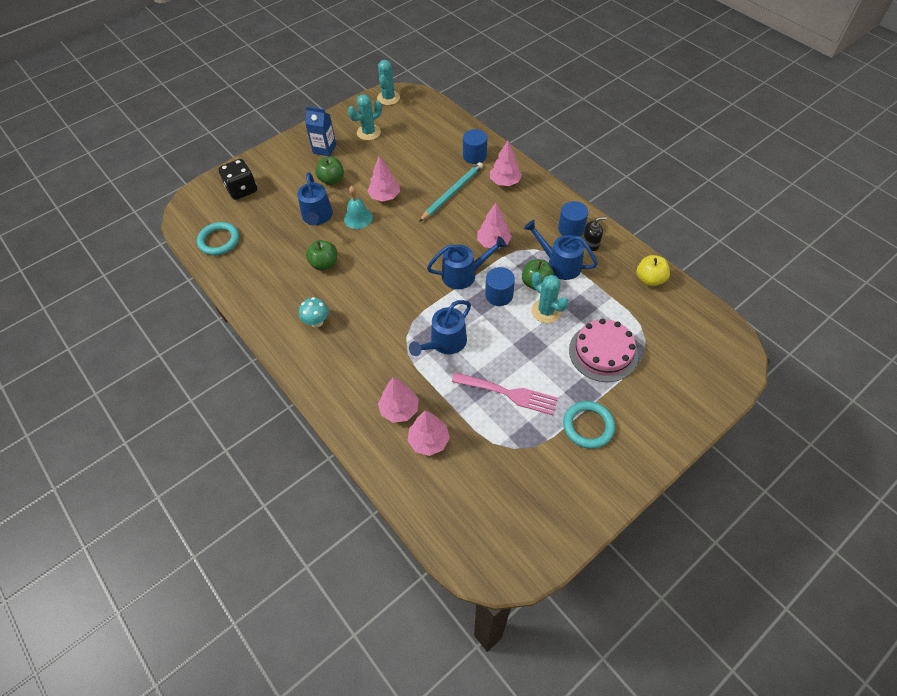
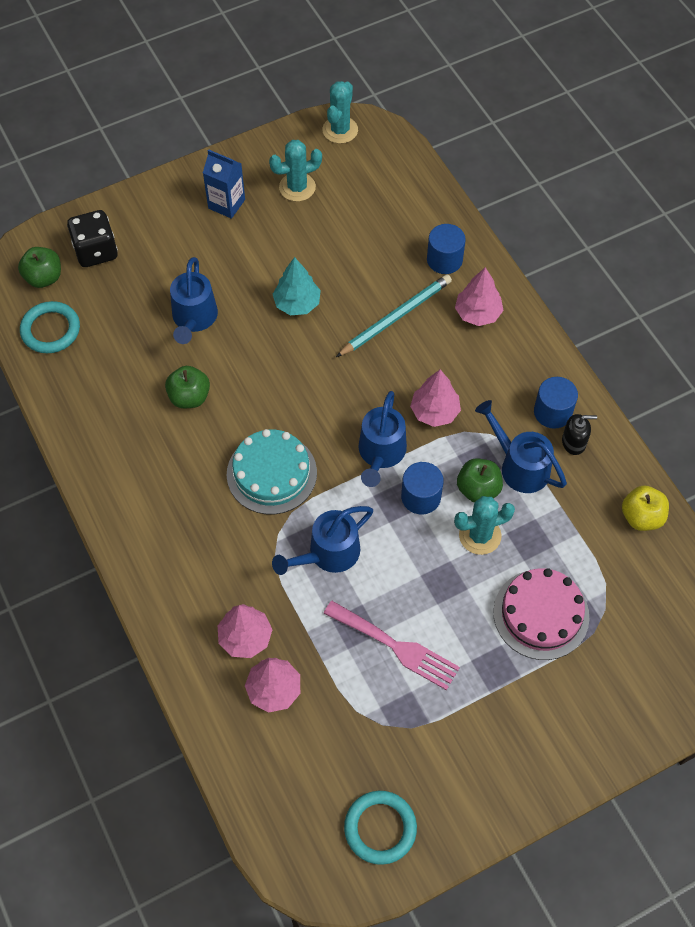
camera: 10 degrees right, 5 degrees up
turquoise mushroom [299,297,329,327] -> none
green apple [315,157,344,185] -> green apple moved to [18,247,61,288]
turquoise bell [344,186,373,229] -> none
pink tree [367,156,400,202] -> turquoise tree [273,257,321,315]
blue watering can [427,236,507,289] -> blue watering can turned 105 degrees clockwise [359,391,407,487]
turquoise cactus [531,272,569,323] -> turquoise cactus turned 75 degrees counterclockwise [454,496,515,555]
turquoise ring [563,401,615,449] -> turquoise ring moved to [344,791,417,865]
none -> turquoise cake [227,429,317,514]

